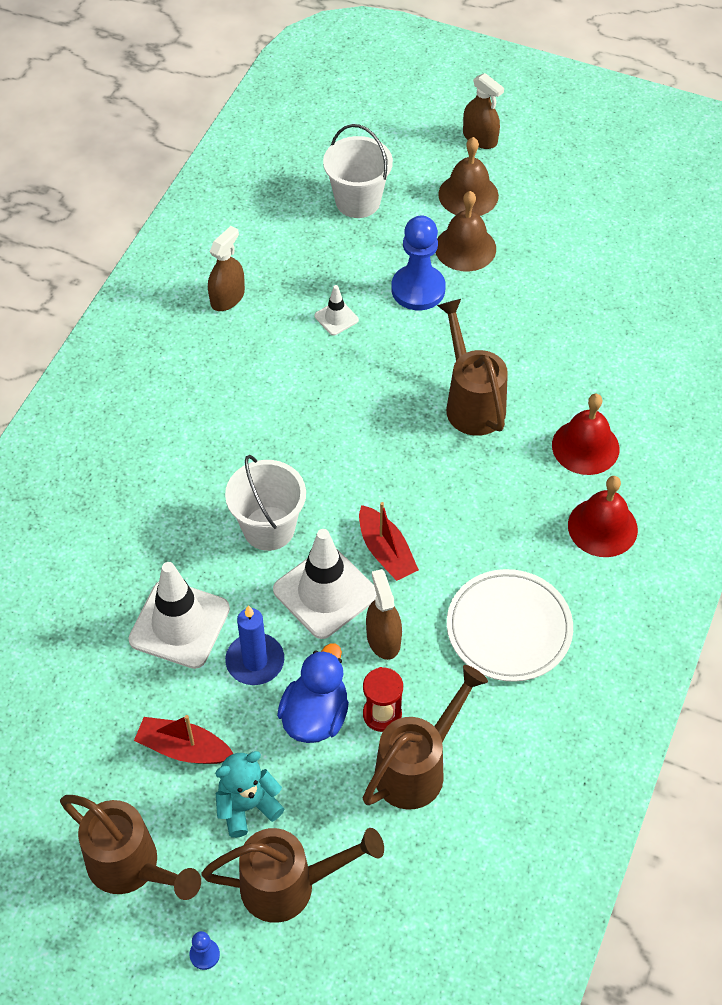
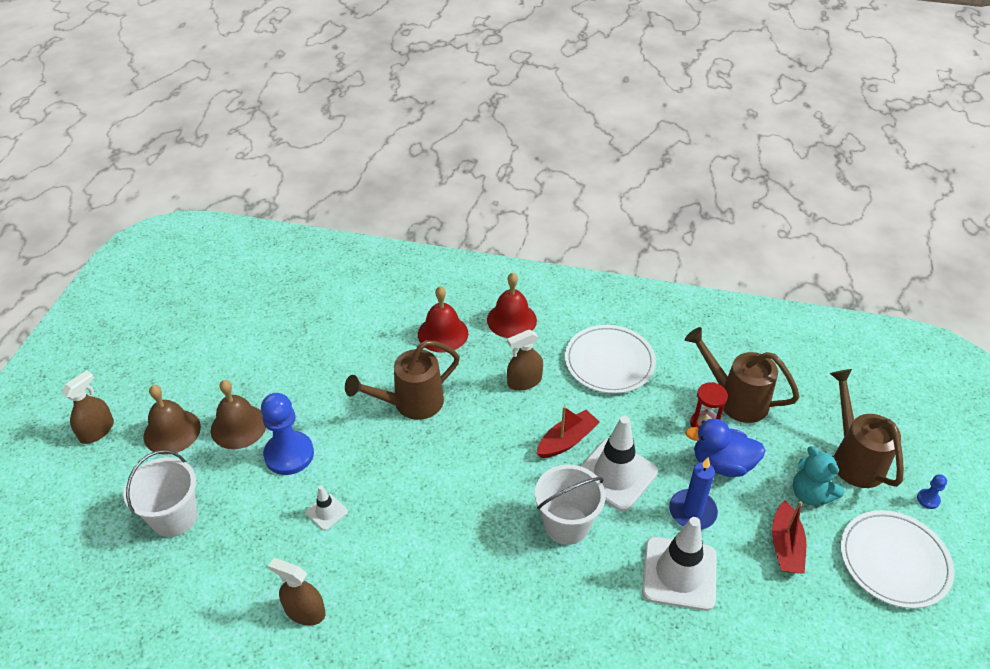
camera: 100 degrees left, 10 degrees down
brown watering can [60,795,201,900] -> white plate [841,510,954,609]
brown spray bottle [366,569,402,660] -> brown spray bottle moved to [507,330,543,391]

